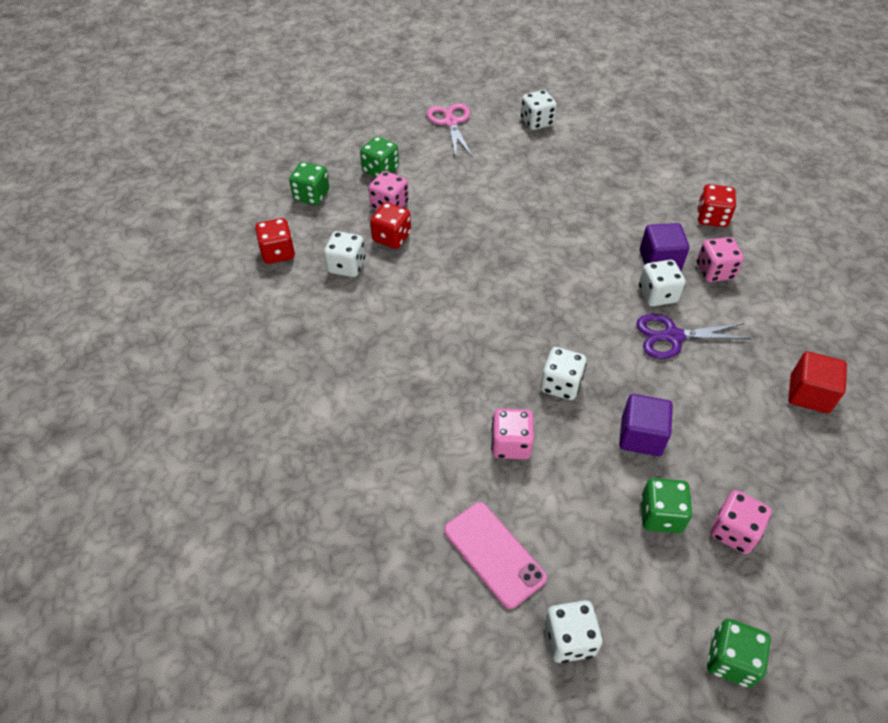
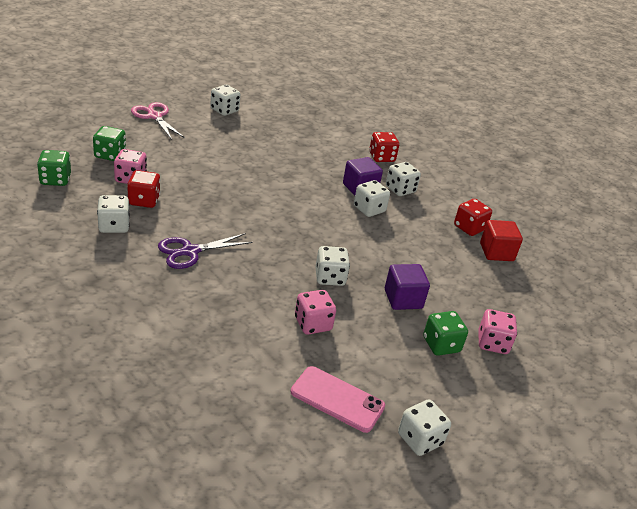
camera: 30 degrees left, 15 degrees down
red dice [255,218,295,264] -> red dice moved to [454,199,492,236]
purple scissors [636,314,751,359] -> purple scissors moved to [158,233,253,269]
pink dice [697,237,744,282] -> white dice [386,162,421,196]
green dice [707,619,771,688] -> none

